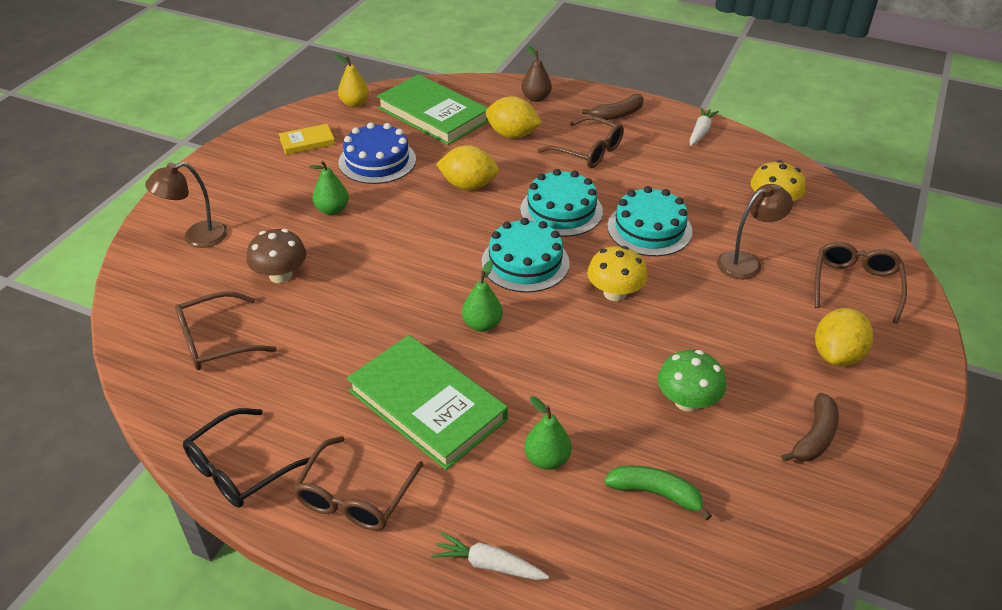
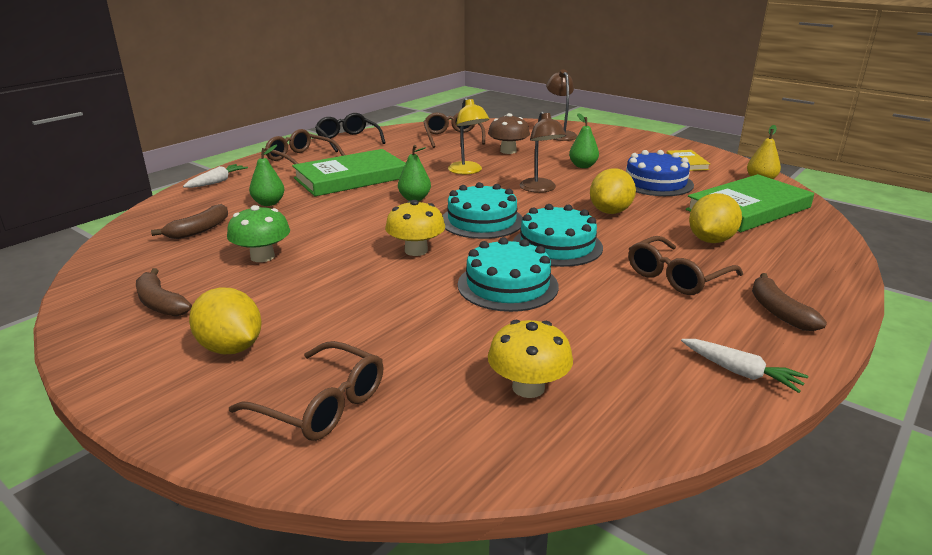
camera: 105 degrees right, 15 degrees down
brown pear [521,45,552,102] -> none
green banana [604,466,712,520] -> brown banana [151,204,228,239]
brown lamp [717,184,793,279] -> brown lamp moved to [520,111,566,193]
none -> yellow lamp [448,98,489,174]

